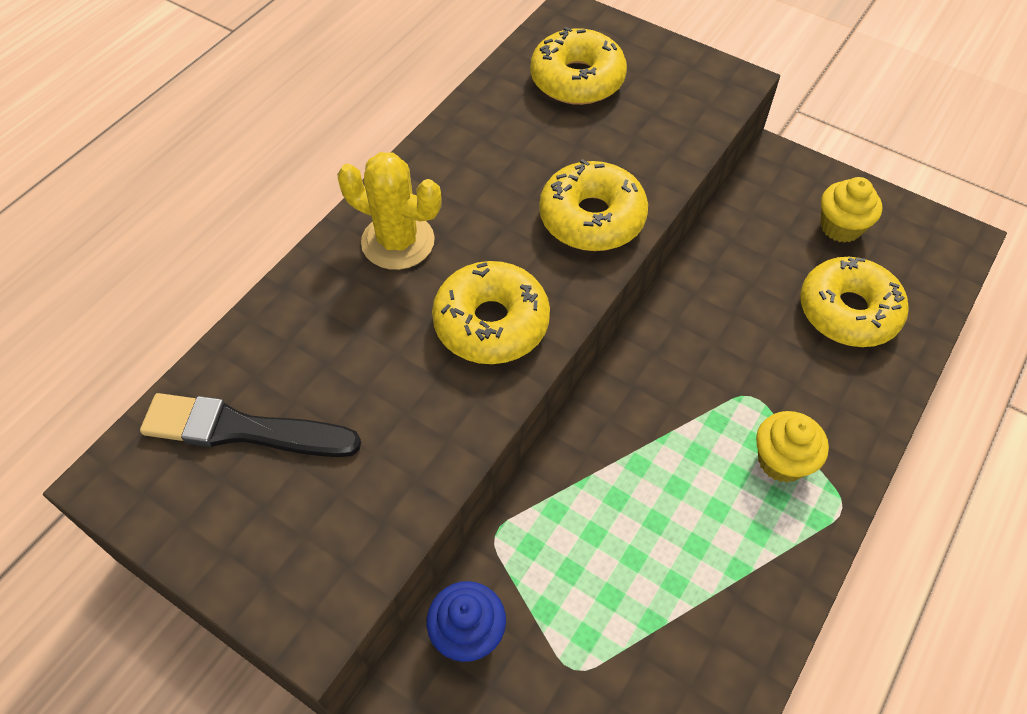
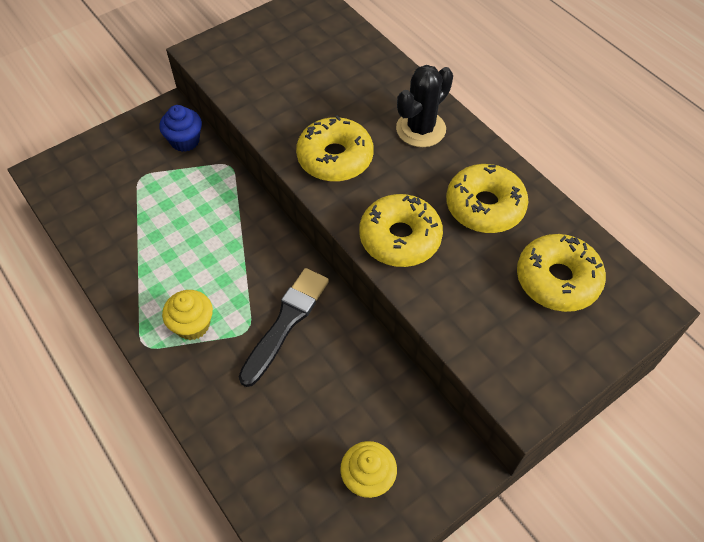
camera: 110 degrees right, 0 degrees up
black brush [140,393,362,457] -> black brush moved to [239,268,329,387]
yellow cactus [337,152,442,270] -> black cactus [396,65,453,147]
yellow donut [800,257,909,347] -> yellow donut moved to [446,164,529,233]

